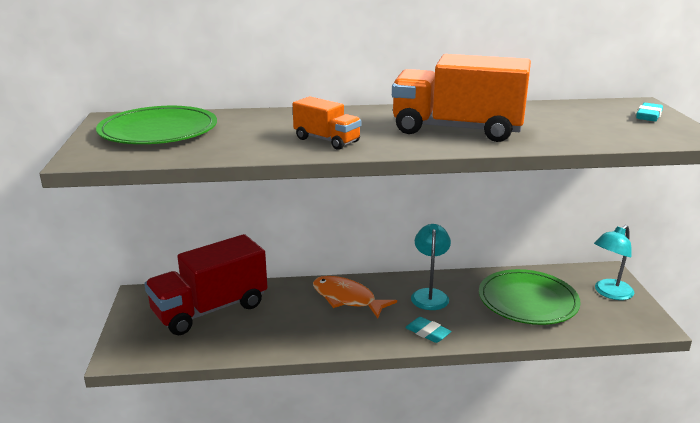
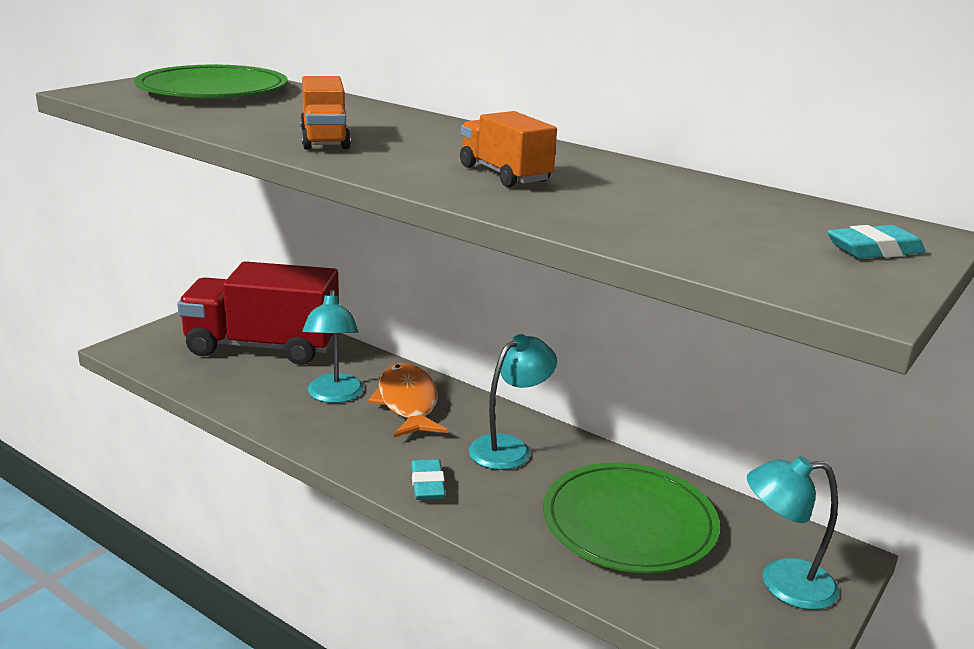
camera: 40 degrees right, 0 degrees up
orange truck [392,54,531,142] -> orange truck [460,111,557,187], size x0.51
none -> turquoise lamp [302,290,364,403]

